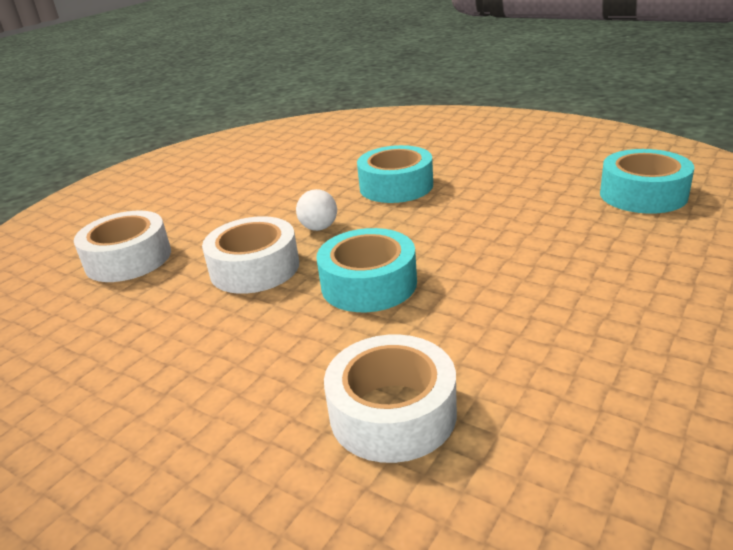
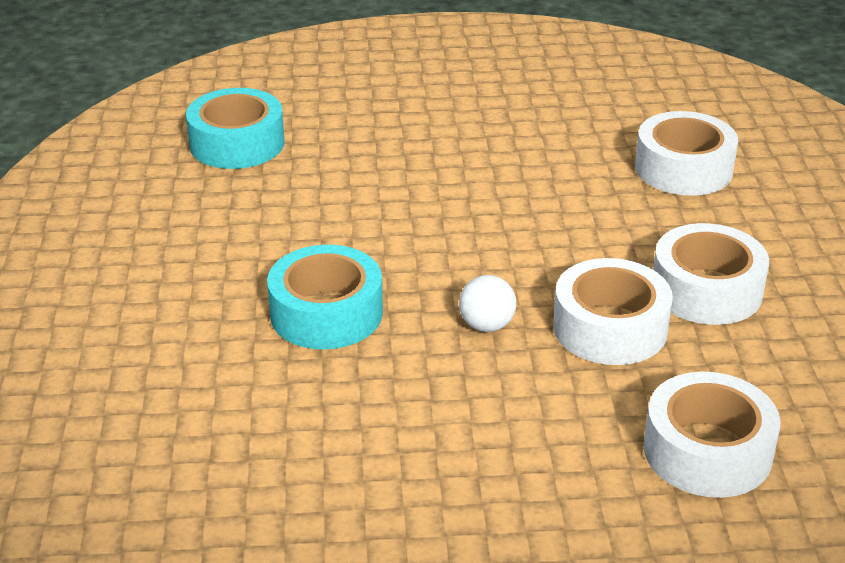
camera: 130 degrees left, 5 degrees up
turquoise tape [317,228,417,312] -> none
none -> white tape [653,223,769,325]

